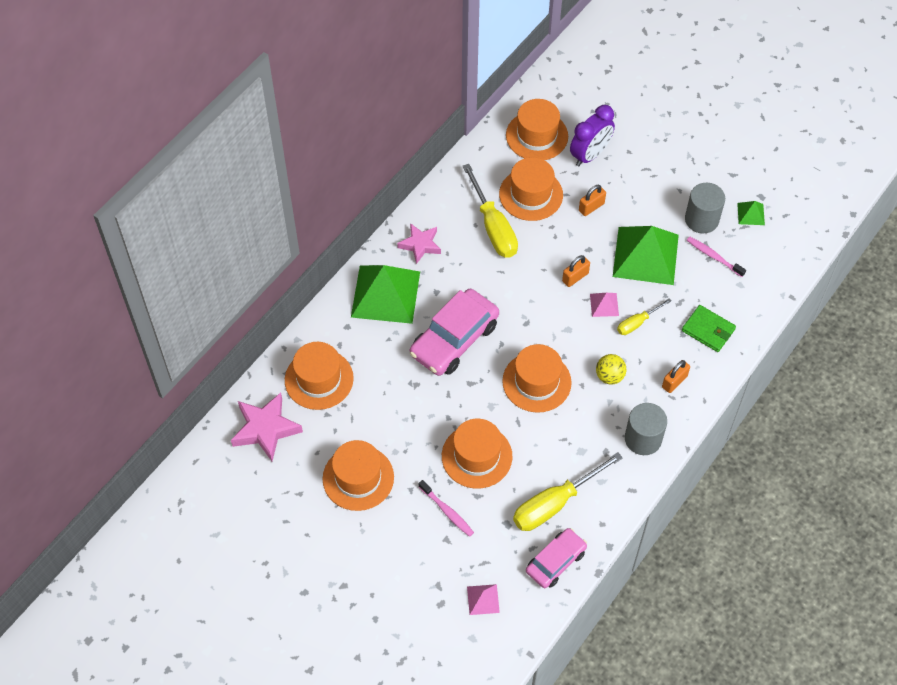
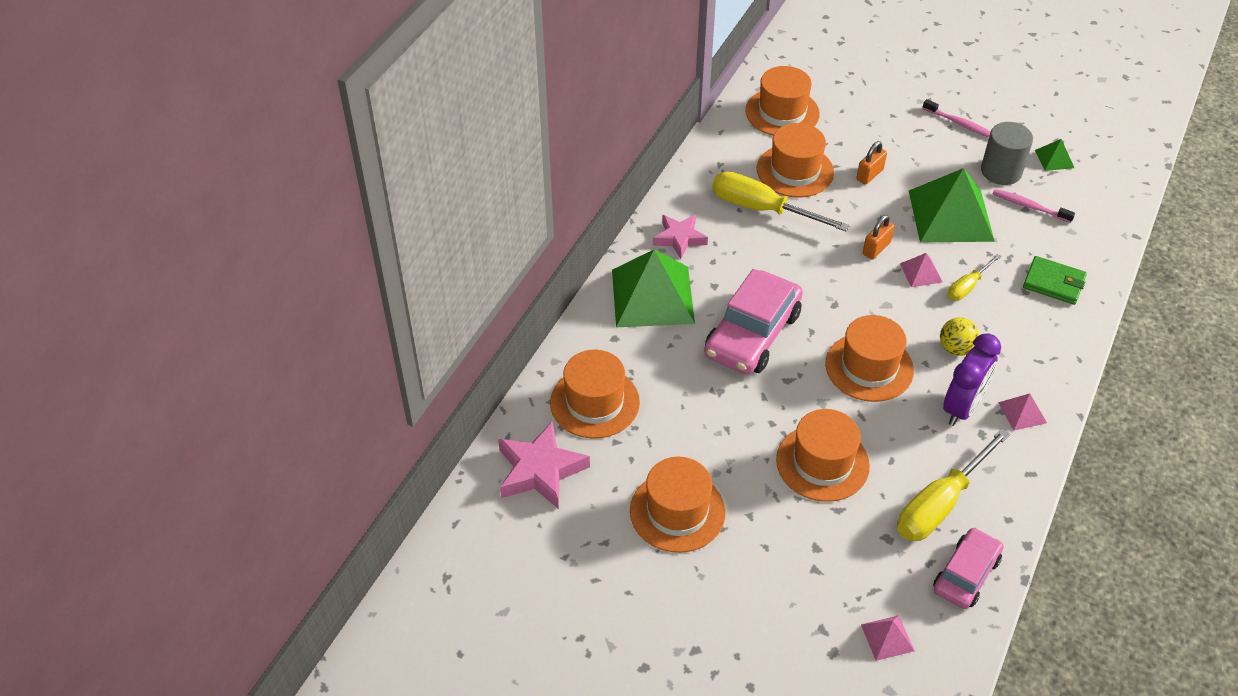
camera: 10 degrees left, 10 degrees down
pink toothbrush [419,480,474,537] -> pink toothbrush moved to [923,99,990,138]
yellow screwdriver [463,164,518,258] -> yellow screwdriver turned 150 degrees clockwise [712,172,850,231]
purple clock [570,105,615,166] -> purple clock moved to [943,333,1001,426]
grey cylinder [625,403,667,455] -> pink pyramid [998,394,1047,431]
orange padlock [662,360,690,393] -> none

